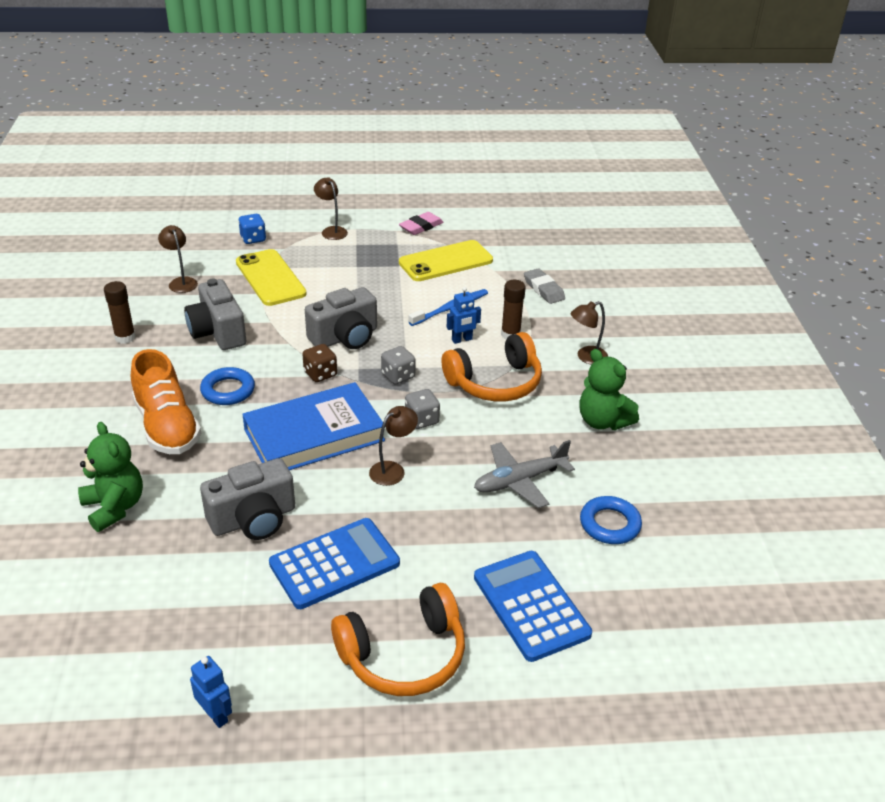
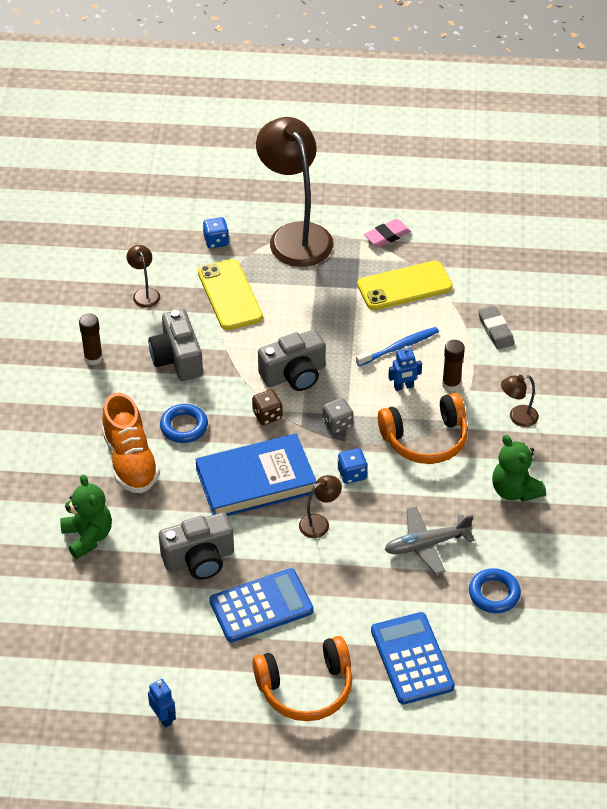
camera: 10 degrees right, 10 degrees up
brown lamp [314,177,348,240] -> brown lamp [256,117,334,267], size x2.40
grey dice [405,389,440,429] -> blue dice [338,448,368,484]

